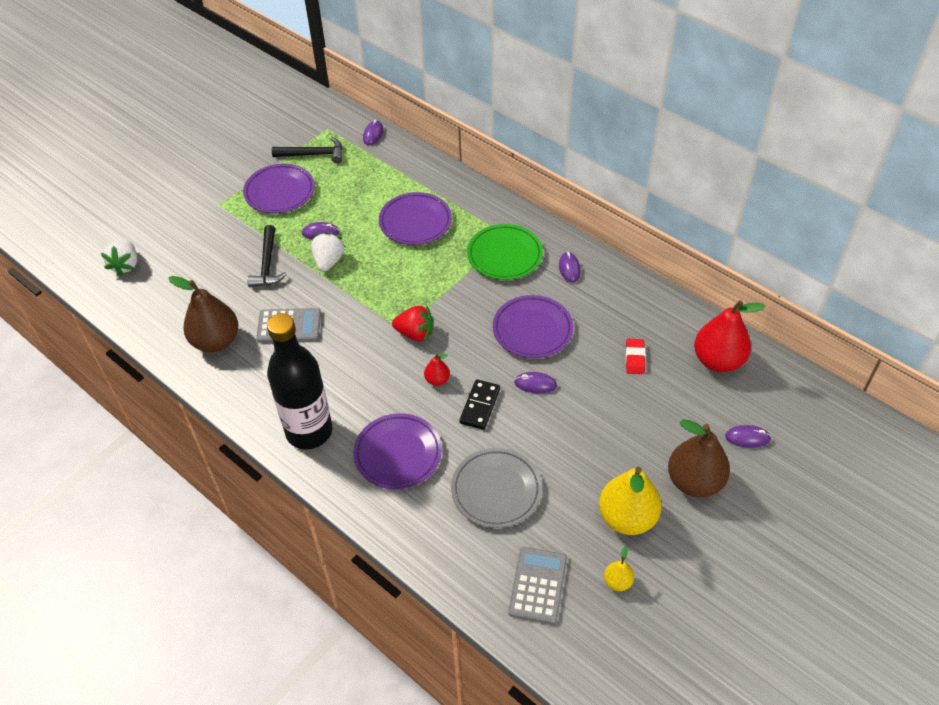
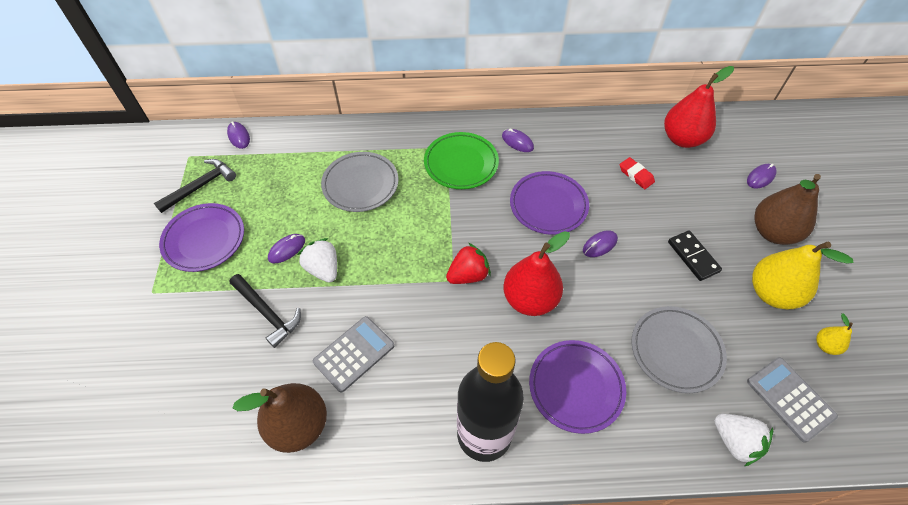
camera: 45 degrees left, 5 degrees up
white strawberry [101,240,137,276] -> white strawberry moved to [714,414,773,466]
purple plate [379,192,452,245] -> grey plate [321,152,399,212]
red pear [424,353,450,386] -> red pear [503,231,570,316], size x2.13
black domino [459,379,500,430] -> black domino moved to [668,230,722,281]

